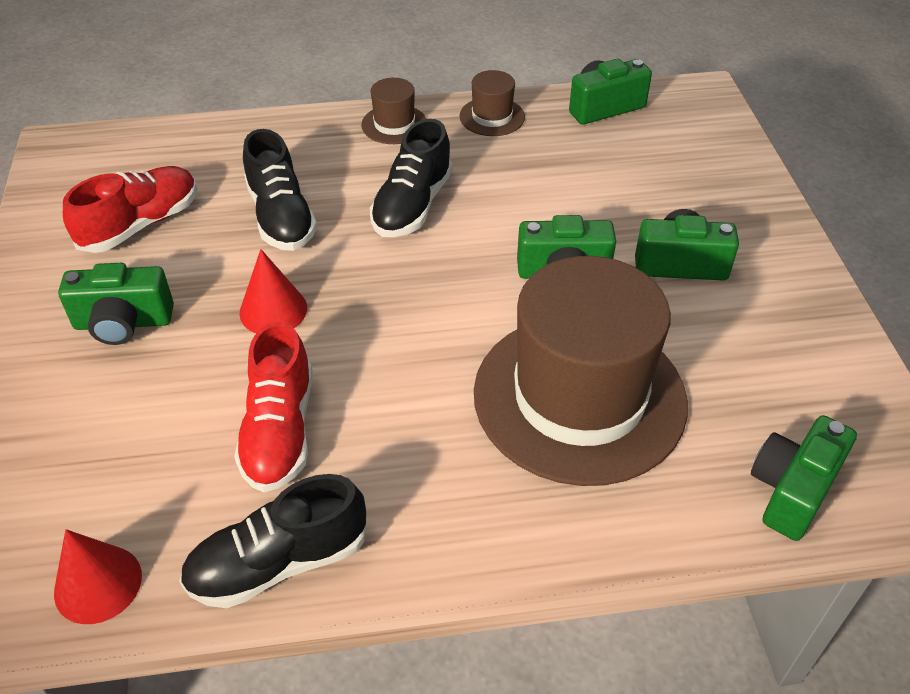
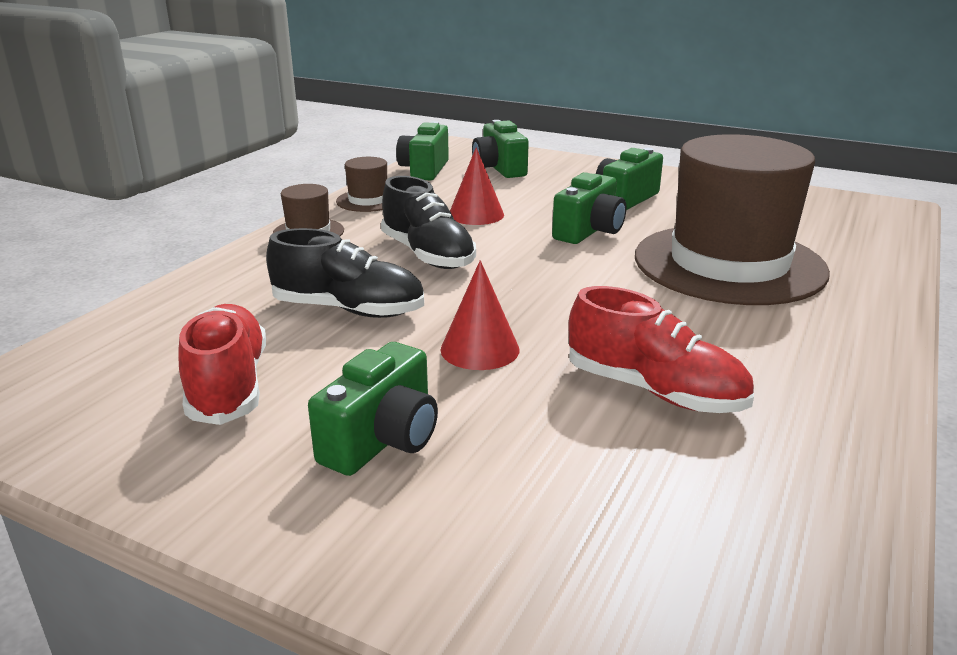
camera: 55 degrees left, 20 degrees down
red cone [54,529,142,624] -> red cone moved to [450,147,504,225]
black shoe [179,474,367,608] -> none
green camera [751,415,857,541] -> green camera moved to [472,120,529,178]

